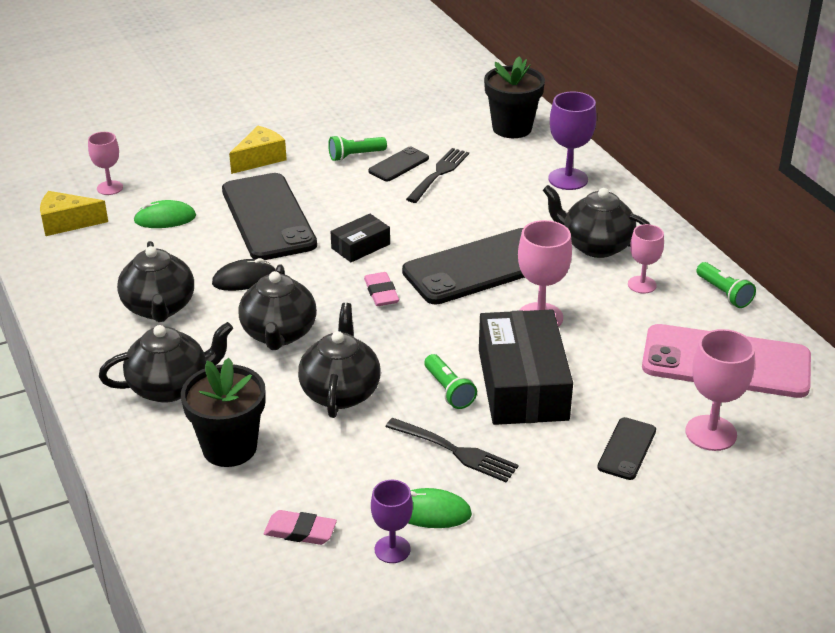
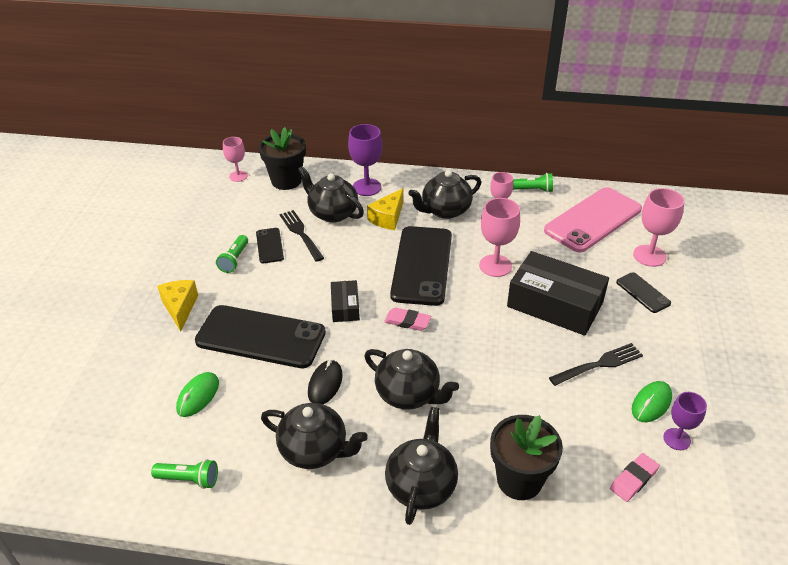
camera: 55 degrees left, 5 degrees up
yellow cheese [40,191,108,236] -> yellow cheese moved to [367,188,403,230]
pink goblet [88,132,123,195] -> pink goblet moved to [223,137,248,182]
black teapot [298,303,381,418] -> black teapot moved to [298,166,364,223]
green flashlight [424,354,477,409] -> green flashlight moved to [151,459,218,489]

